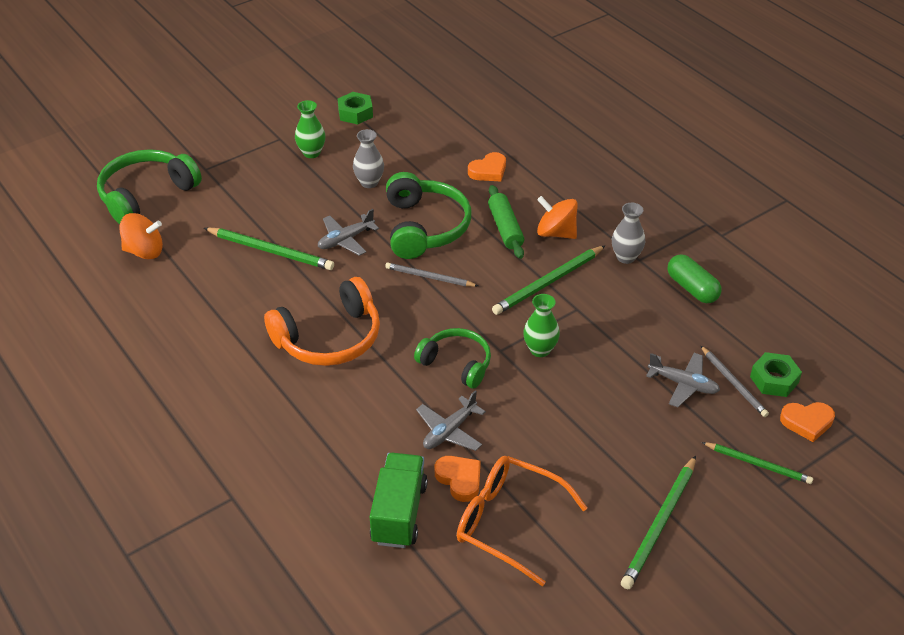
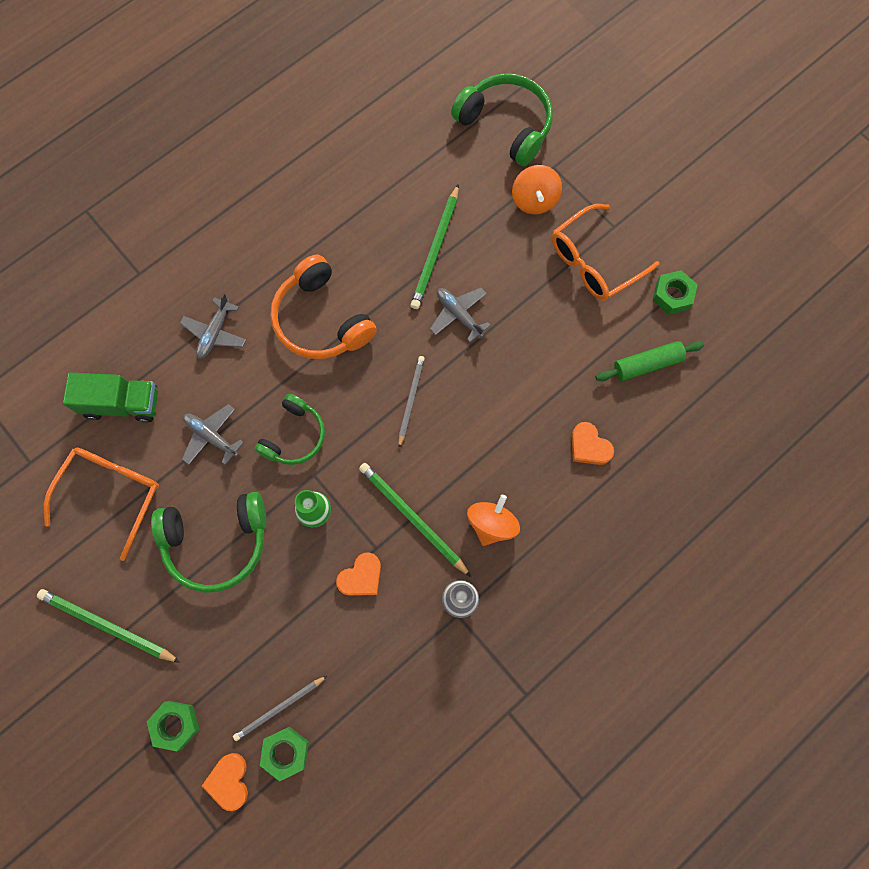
camera: 85 degrees right, 30 degrees up
orange spinning top [119,213,163,259] -> orange spinning top moved to [512,165,562,214]
green vase [295,100,325,158] -> orange glasses [552,204,660,301]
grey vase [353,129,384,188] -> none
green headphones [386,172,472,259] -> green headphones moved to [151,492,267,593]
orange heart [434,456,481,502] -> orange heart moved to [336,552,381,596]
green rolling pin [488,185,524,259] -> green rolling pin moved to [596,341,704,381]
grey plane [646,353,720,407] -> grey plane moved to [180,293,246,359]
green capsule [668,254,722,303] -> none
green pencil [702,442,813,484] -> green nut [147,701,199,751]

